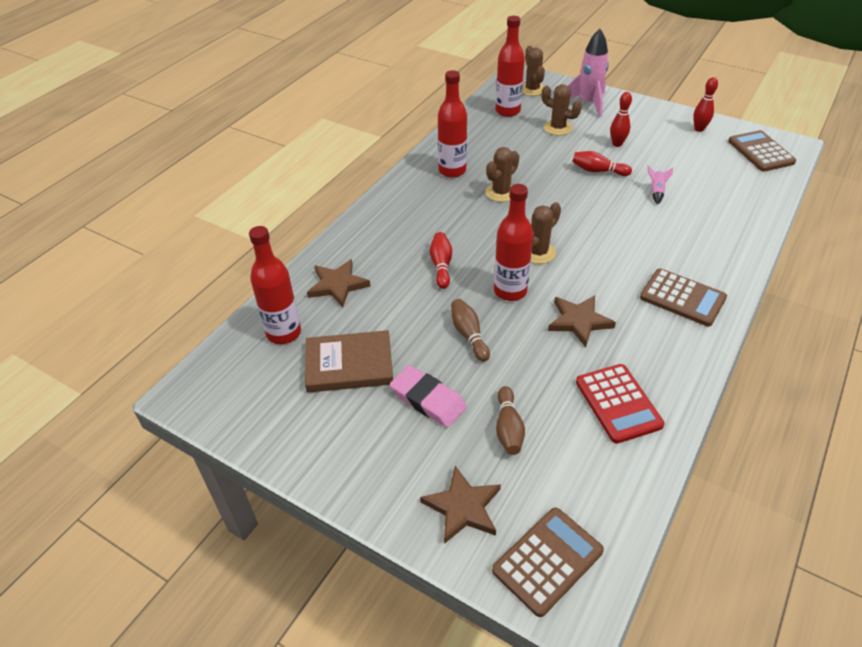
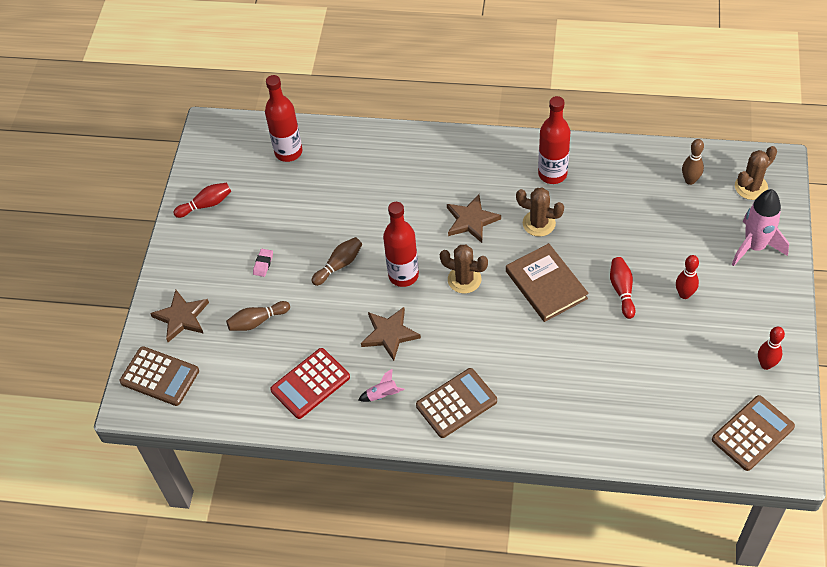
camera: 70 degrees right, 10 degrees up
brown book [305,330,393,393] -> brown book moved to [506,243,589,322]
brown star [307,259,370,307] -> brown star moved to [447,194,501,243]
pink eraser [390,365,467,428] -> pink eraser [253,249,273,277], size x0.50
red bowling pin [430,232,452,289] -> red bowling pin moved to [173,183,231,218]
red bottle [496,16,525,117] -> brown bowling pin [682,139,704,185]
brown cactus [542,84,582,136] -> none
brown calculator [640,268,727,326] -> brown calculator turned 135 degrees counterclockwise [416,368,497,438]
pink rocket [648,165,673,204] -> pink rocket moved to [358,369,405,402]

